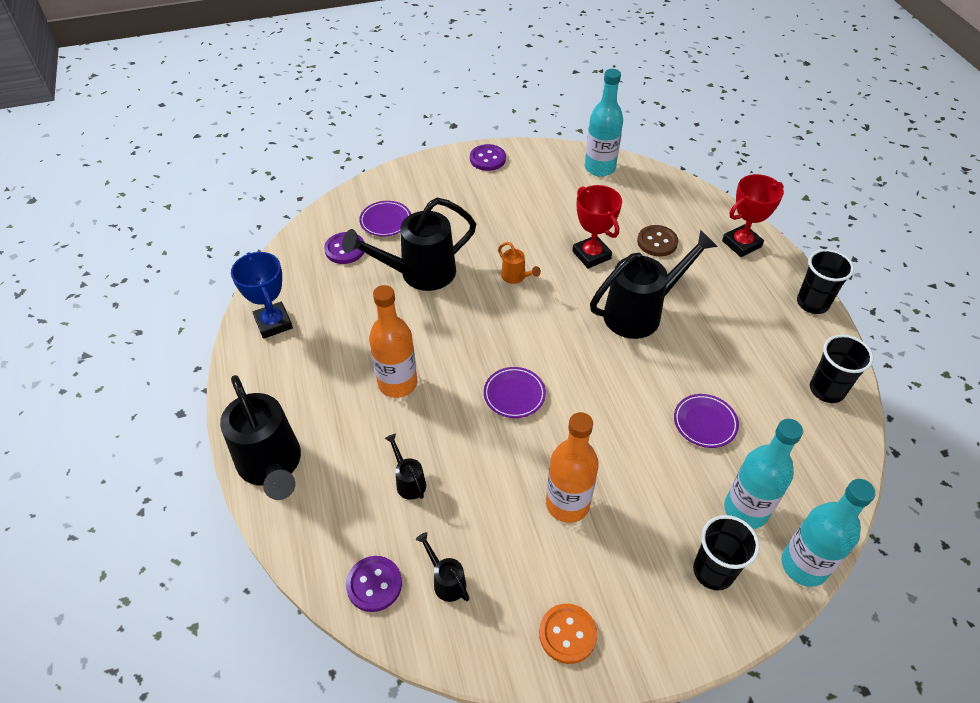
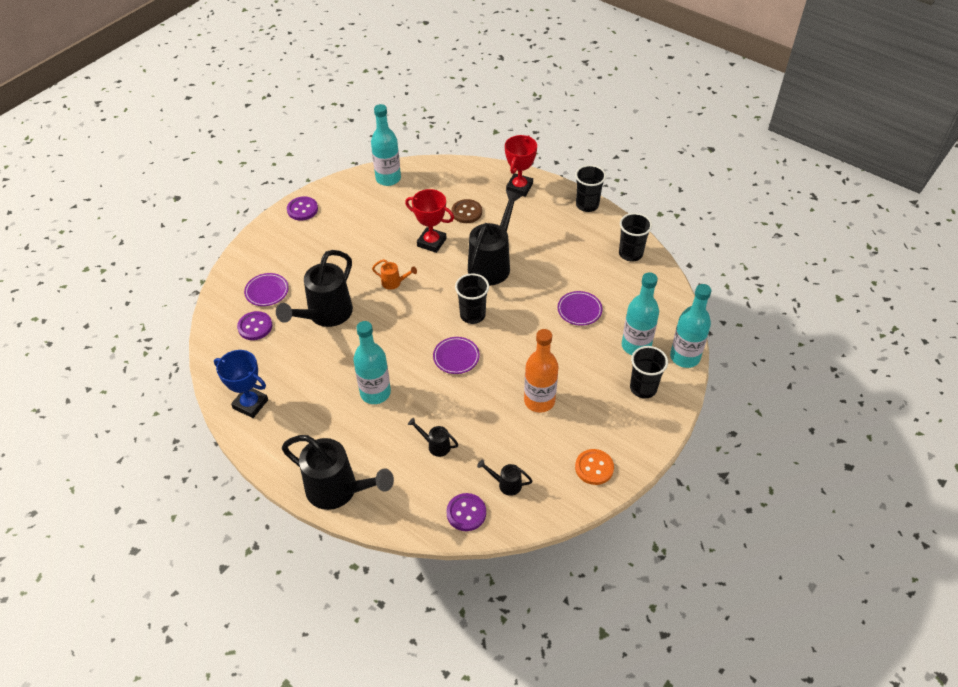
camera: 35 degrees left, 0 degrees up
orange bottle [369,285,417,398] -> turquoise bottle [353,321,391,404]
none -> black cup [455,274,489,324]

